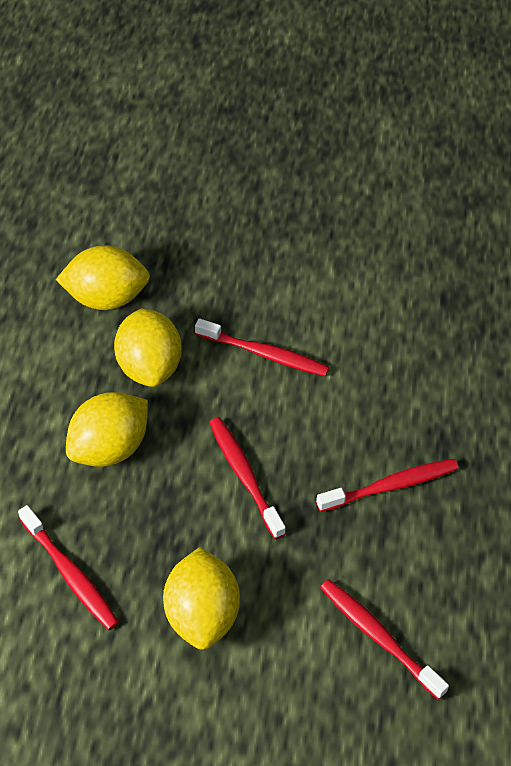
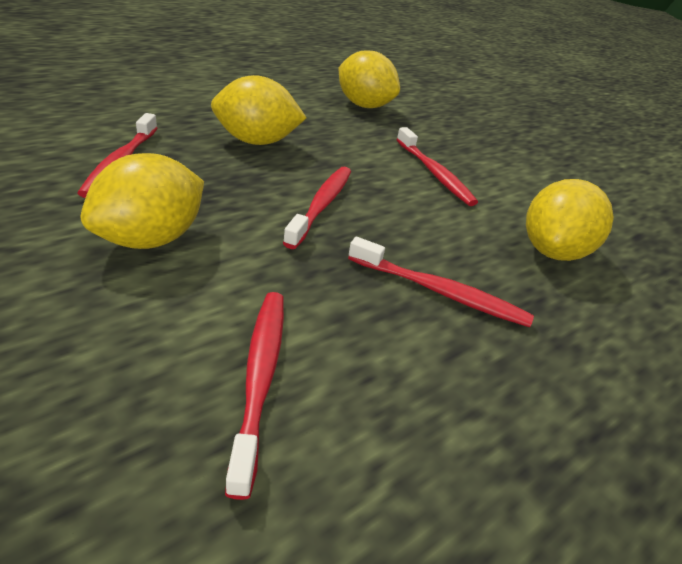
camera: 40 degrees right, 15 degrees down
yellow lemon [114,308,182,387] -> yellow lemon moved to [526,179,614,261]

